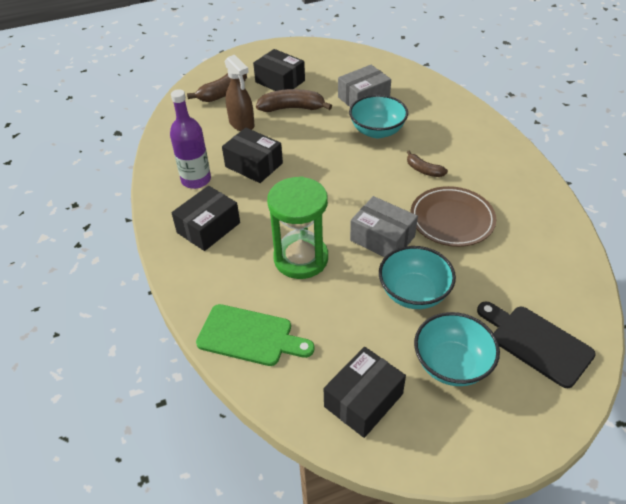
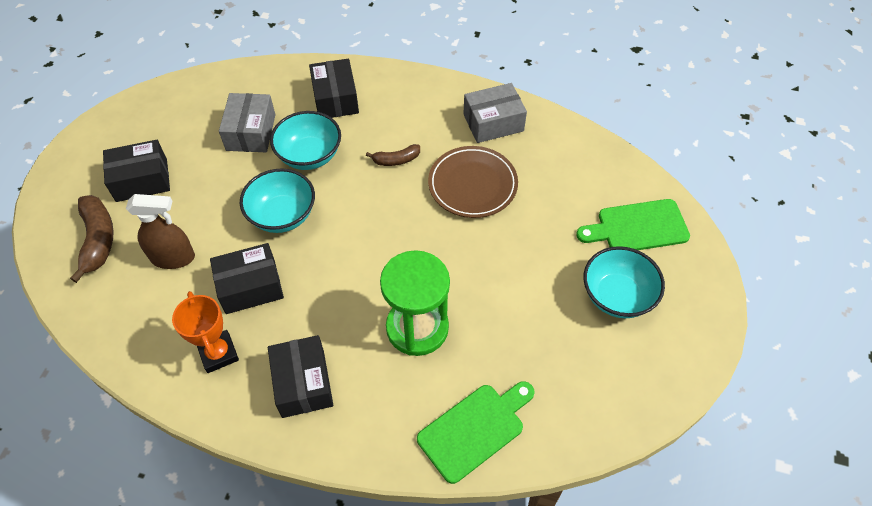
camera: 55 degrees left, 10 degrees up
purple bottle [170,89,211,189] -> orange trophy [172,291,239,373]
brown banana [256,89,332,112] -> none
black box [324,347,406,438] -> black box moved to [309,59,359,118]
grey box [350,196,418,257] -> grey box moved to [463,83,527,143]
turquoise bowl [379,246,456,309] -> turquoise bowl moved to [240,169,315,233]
black cutting board [477,301,596,388] -> green cutting board [576,199,690,250]

